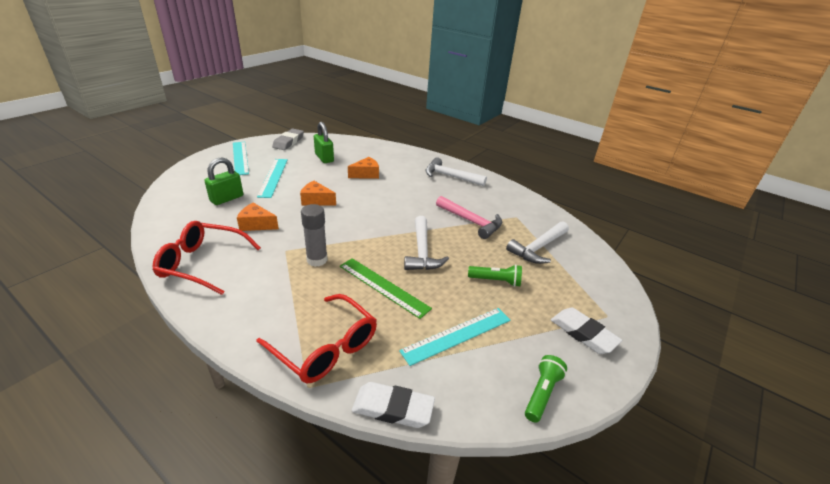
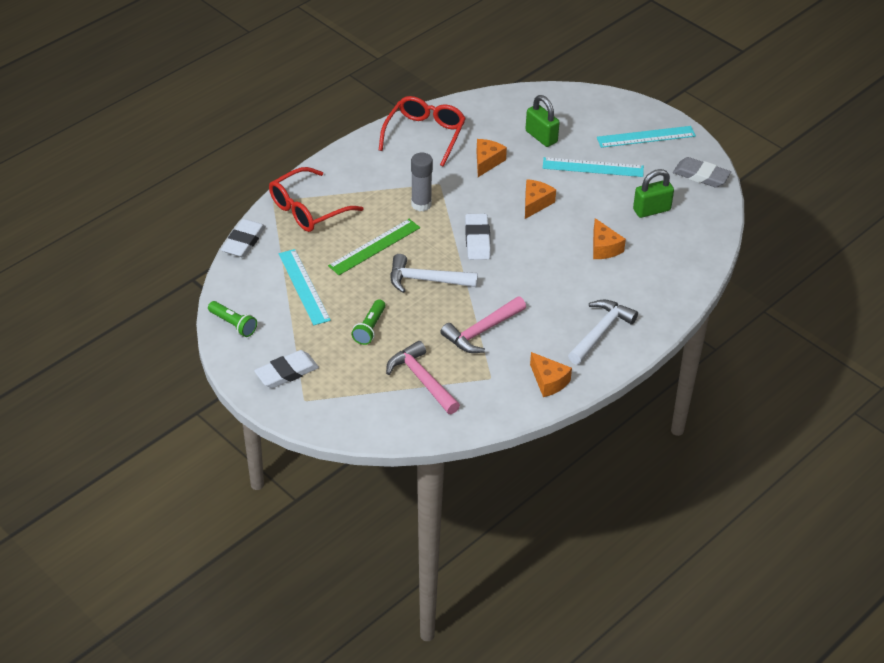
camera: 100 degrees right, 10 degrees up
white hammer [506,221,569,264] -> pink hammer [386,341,460,414]
none -> white eraser [465,214,491,260]
none -> orange cheese [530,352,572,397]

